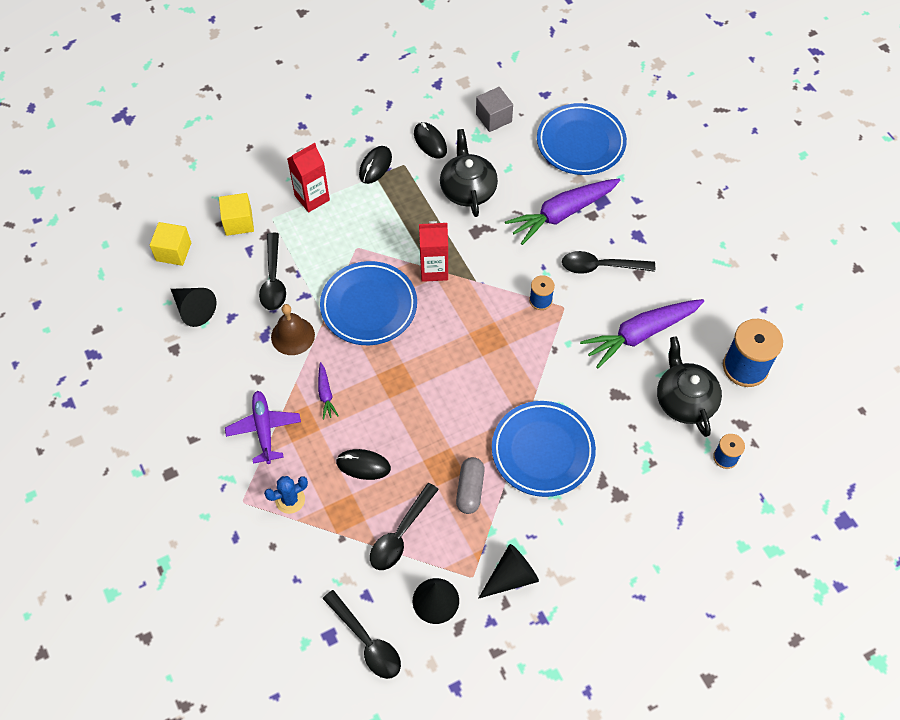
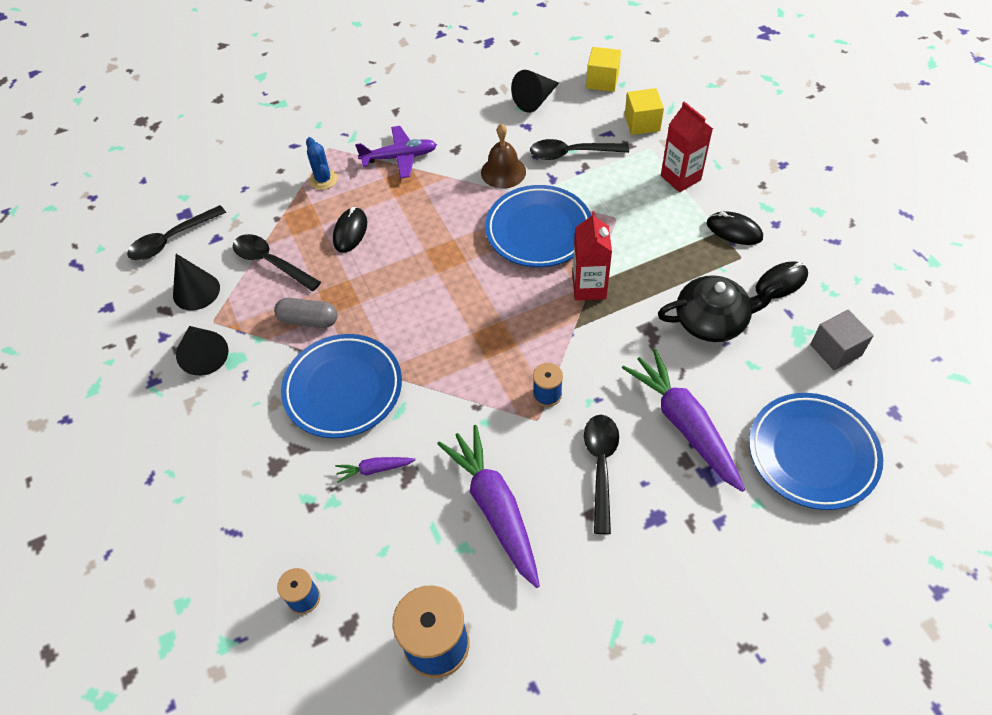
camera: 95 degrees right, 5 degrees down
purple carrot [318,362,338,419] -> purple carrot moved to [335,457,416,483]
black teapot [657,336,722,437] -> none

